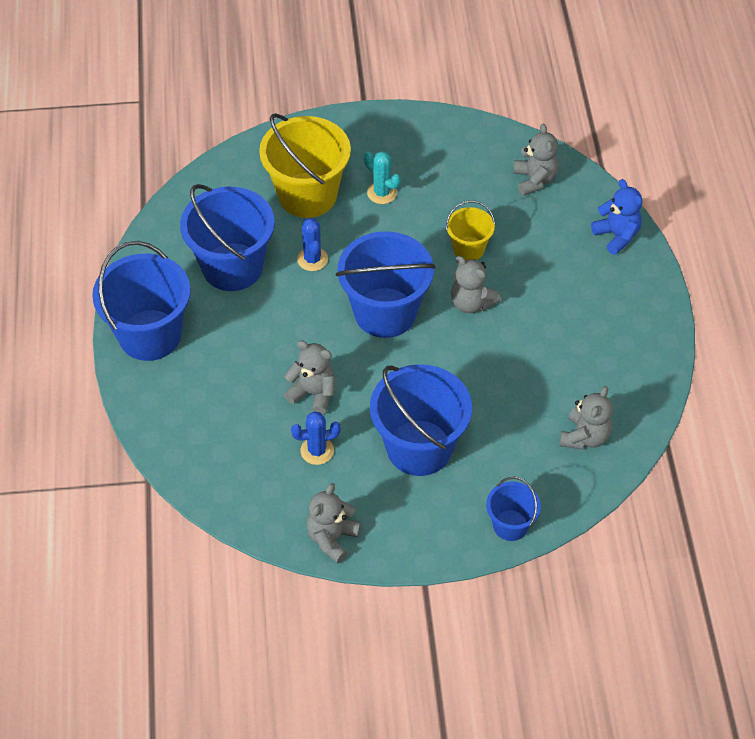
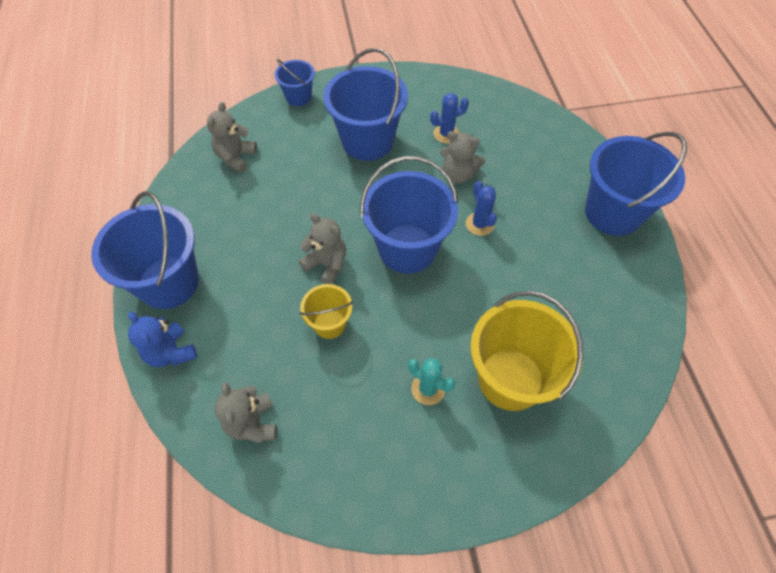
camera: 175 degrees right, 5 degrees up
blue bucket [180,184,275,291] -> blue bucket moved to [91,191,199,309]
blue cactus [297,218,328,271] -> blue cactus moved to [466,181,497,236]
grey teddy bear [306,483,361,563] -> none

